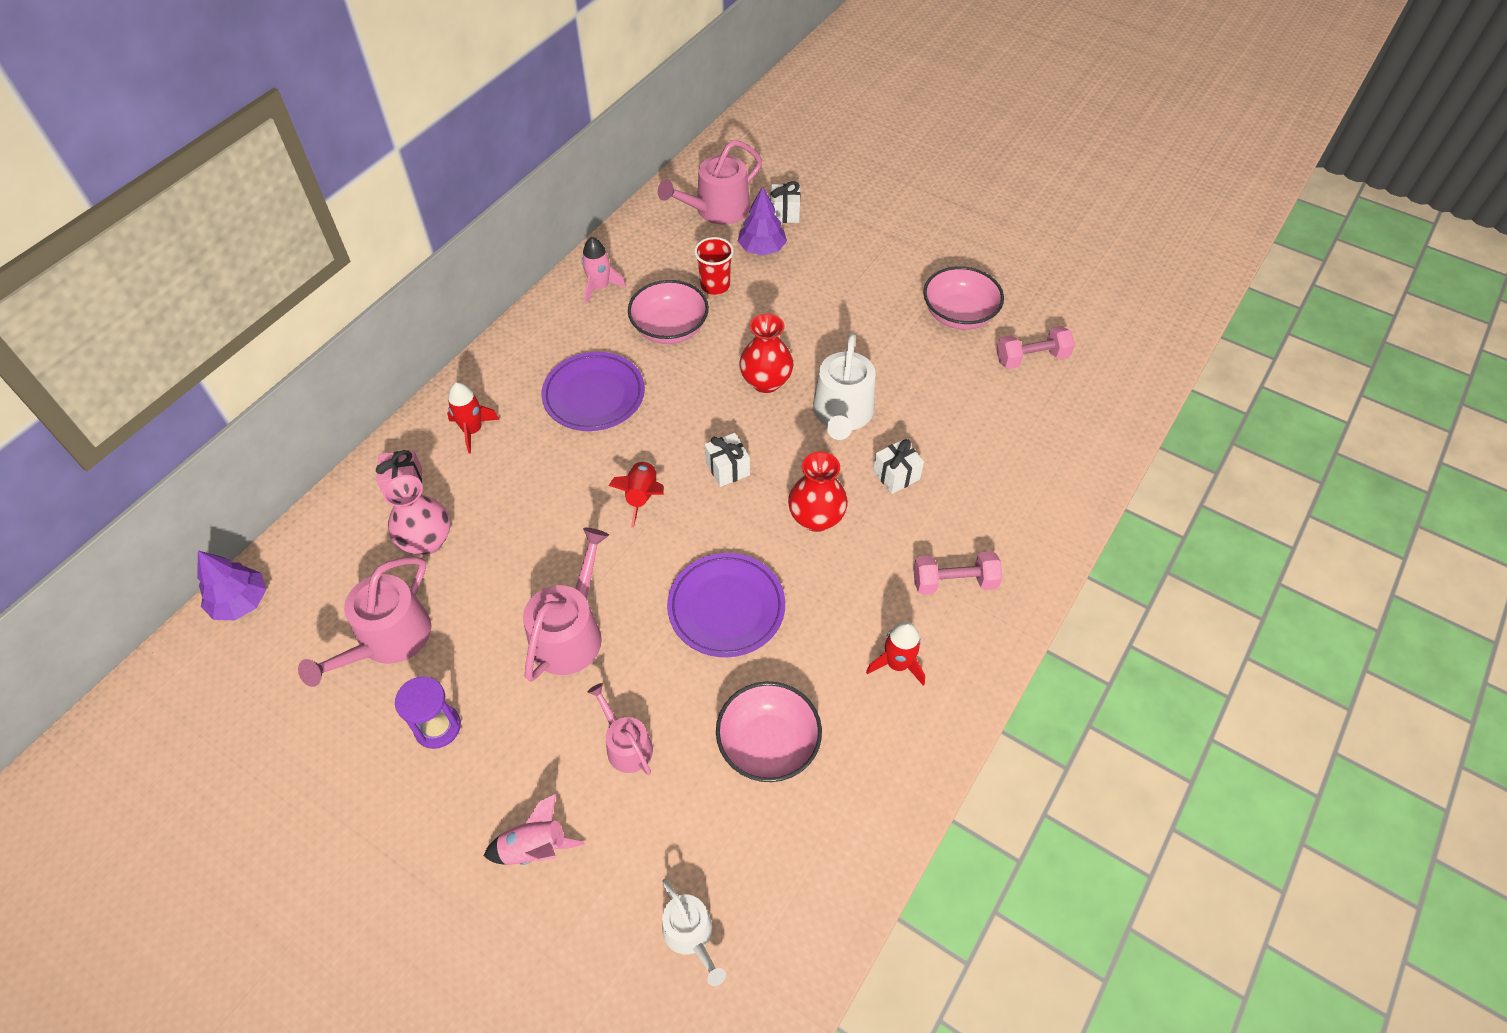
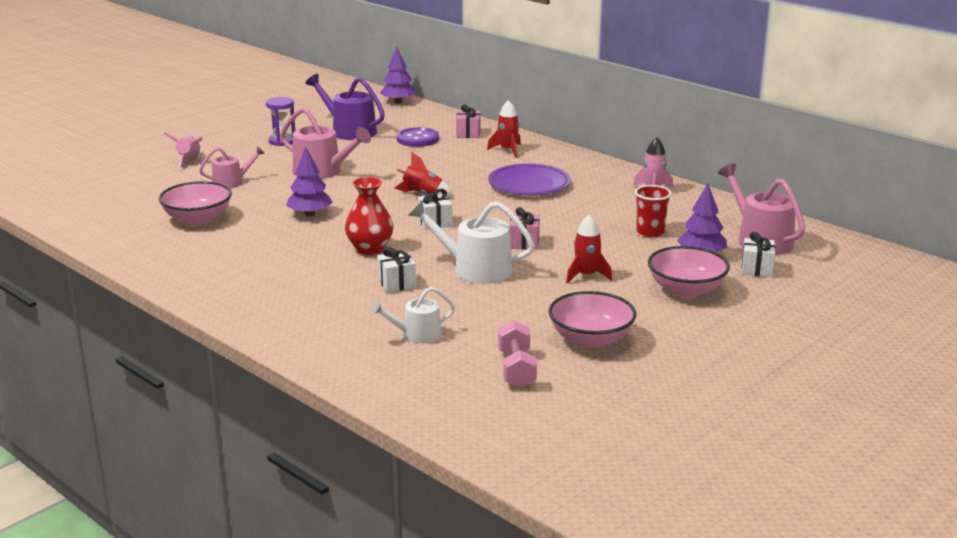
camera: 100 degrees right, 30 degrees down
pink watering can [298,556,431,687] -> purple watering can [305,74,385,140]
pink vase [383,475,450,555] -> purple button [396,127,439,147]
pink bowl [628,280,709,344] -> pink bowl moved to [648,246,730,297]
white watering can [662,879,726,986] -> white watering can moved to [370,287,455,343]
purple plate [667,553,785,657] -> purple tree [286,146,333,216]
red vase [739,314,793,393] -> pink gift [510,207,539,250]
red rocket [866,622,925,685] -> red rocket moved to [566,215,612,284]
pink dumbbell [913,551,1002,595] -> none

